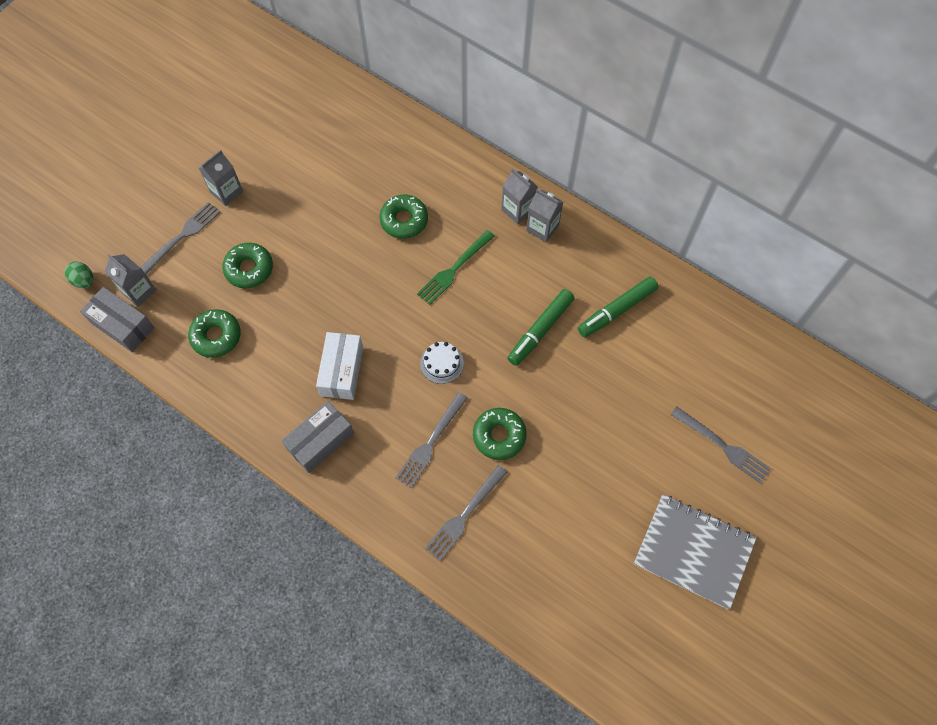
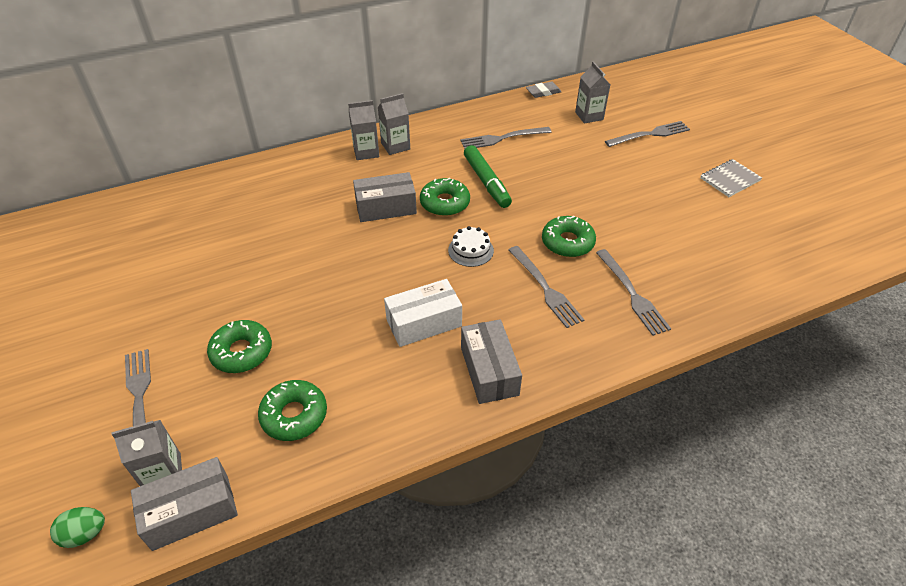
camera: 60 degrees left, 20 degrees down
grey carton [199,150,243,206] -> grey carton moved to [575,61,610,124]
white box [316,332,363,400] -> white box turned 60 degrees counterclockwise [384,279,462,347]
green donut [379,195,428,239] -> green donut moved to [420,178,470,216]
green fork [417,230,495,305] -> grey box [353,172,417,222]
green marker [578,277,658,337] -> grey fork [461,127,552,149]
grey notebook [634,494,756,609] -> grey notebook [700,159,762,197], size x0.55
none -> grey eraser [526,82,561,98]

